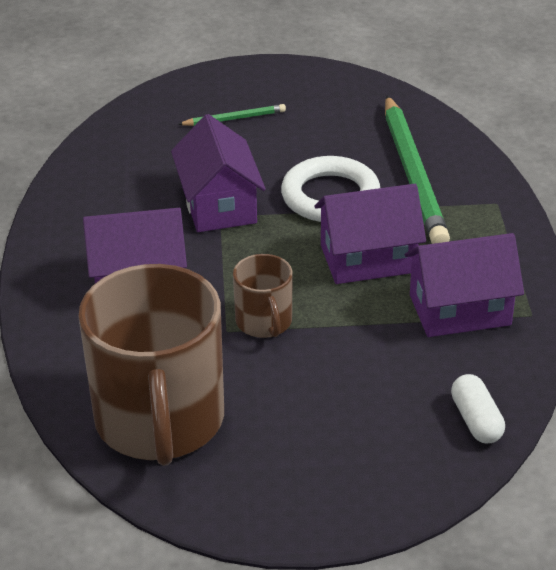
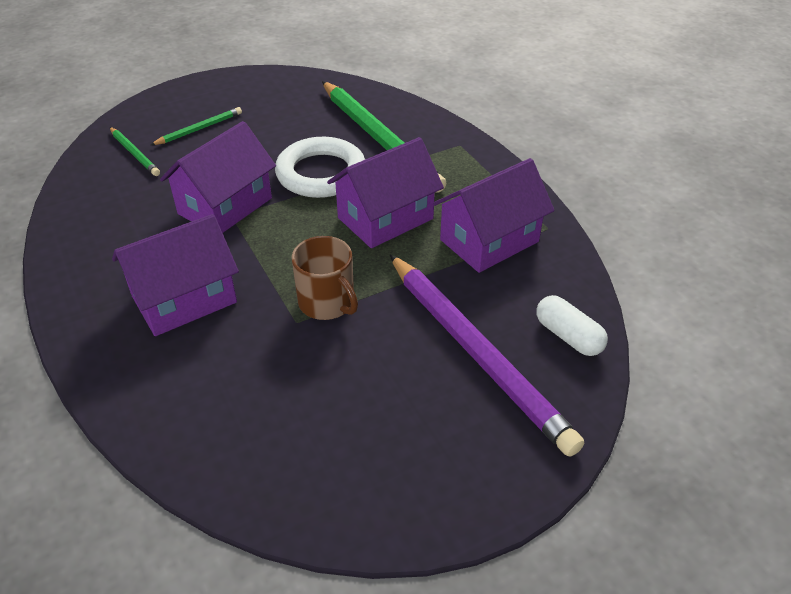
camera: 25 degrees left, 5 degrees up
brown mug [78,264,224,466] -> none
purple house [171,114,266,232] -> purple house turned 75 degrees clockwise [160,121,276,233]
none -> green pencil [110,127,160,176]
none -> purple pencil [390,255,584,457]

